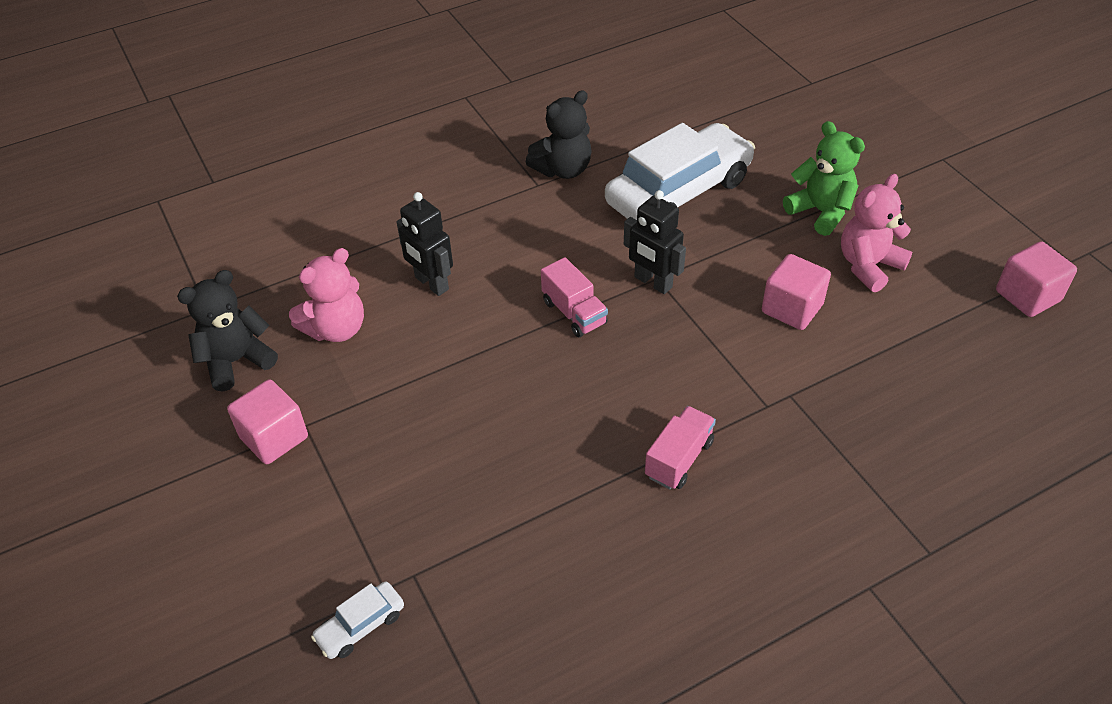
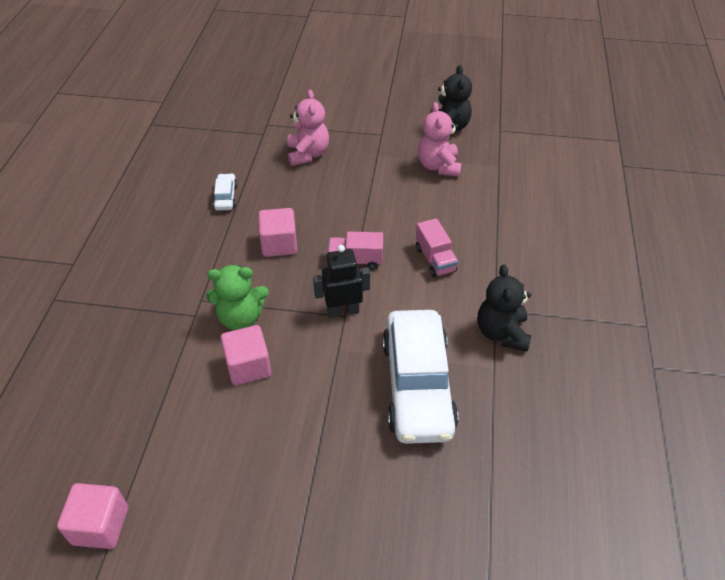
camera: 125 degrees right, 0 degrees up
pink cube [227,379,308,464] -> pink cube moved to [258,208,297,257]
white car [311,582,404,659] -> white car moved to [213,173,237,211]
black robot [397,192,453,296] -> none
pink truck [645,406,716,489] -> pink truck moved to [416,218,458,278]
green teddy bear [783,121,865,236] -> green teddy bear moved to [206,265,269,330]
pink teddy bear [841,174,912,292] -> pink teddy bear moved to [287,90,329,166]

